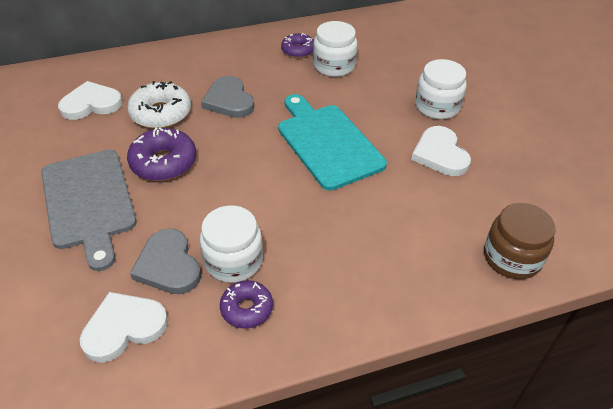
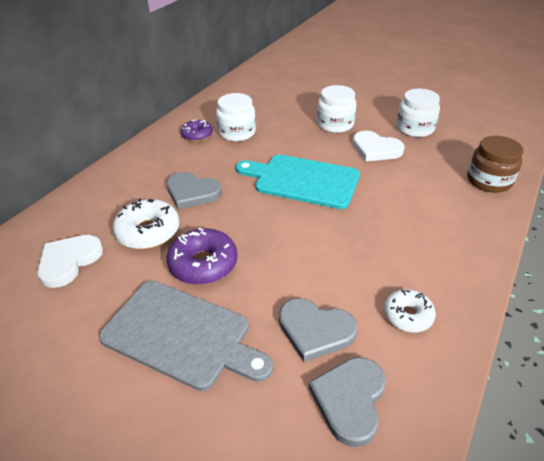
camera: 40 degrees left, 5 degrees down
white heart [80,292,168,363] -> grey heart [309,357,386,447]
white jar [200,205,263,283] -> white jar moved to [397,89,440,137]
purple donut [220,280,273,329] -> white donut [384,289,436,332]

